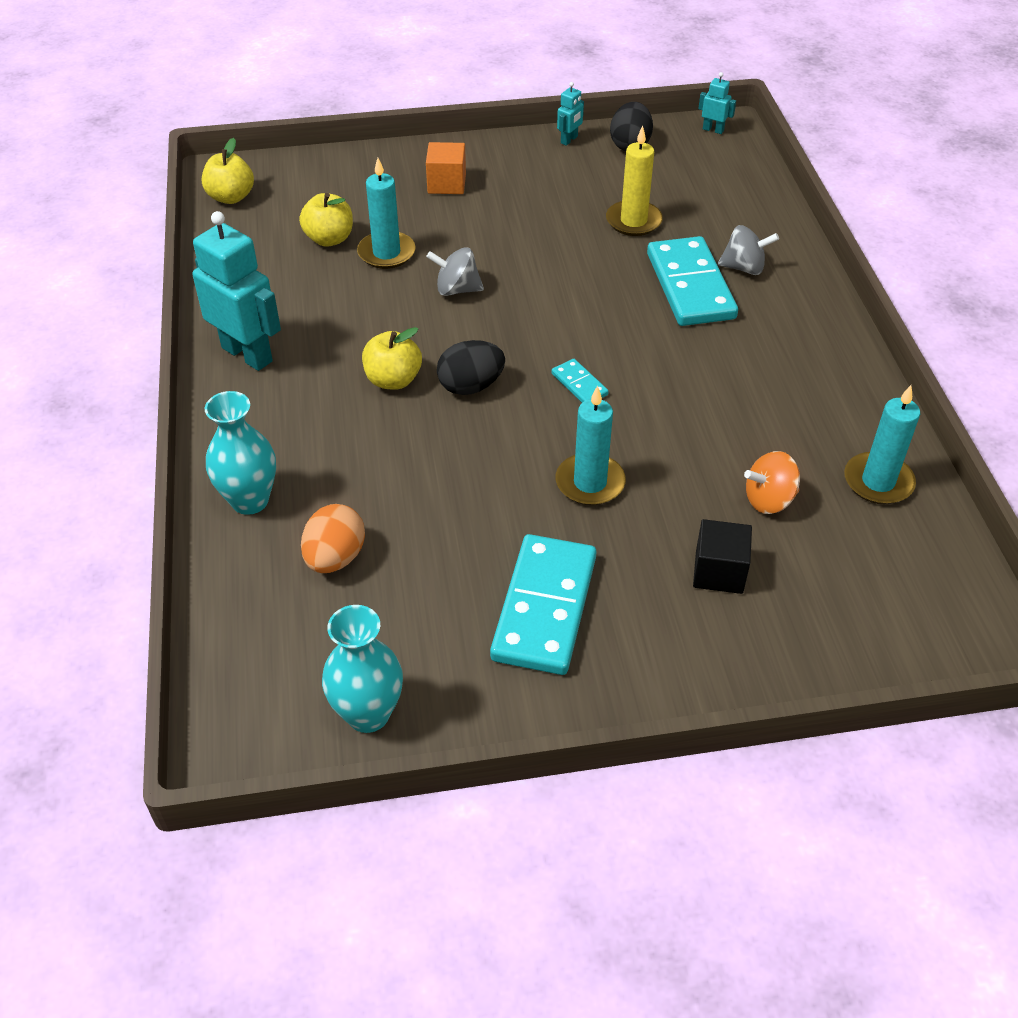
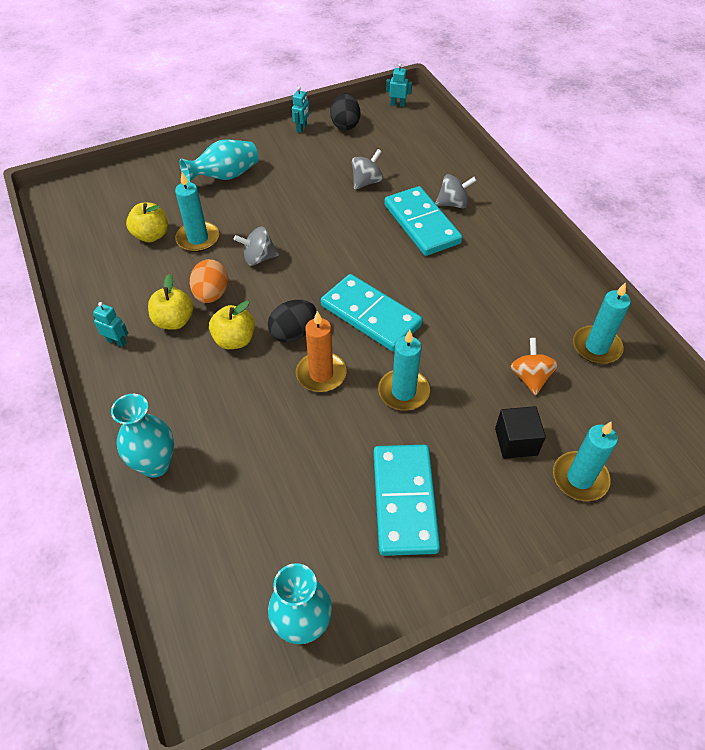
camera: 15 degrees left, 5 degrees up
turquoise robot [192,211,281,371] -> turquoise robot [93,302,128,347], size x0.45
yellow apple [202,138,254,204] -> yellow apple moved to [148,274,194,330]
orange egg [301,504,365,573] -> orange egg moved to [190,259,228,303]
orange cube [426,142,466,194] -> turquoise vase [180,139,258,182]
turquoise domino [552,359,609,403] -> turquoise domino [321,274,423,351], size x2.22
yellow candle [606,126,663,236] -> grey spinning top [352,149,383,190]
orange spinning top [744,451,800,514] -> orange spinning top turned 120 degrees clockwise [510,338,558,395]
none -> orange candle [296,311,347,392]
none -> turquoise candle [553,422,618,501]

